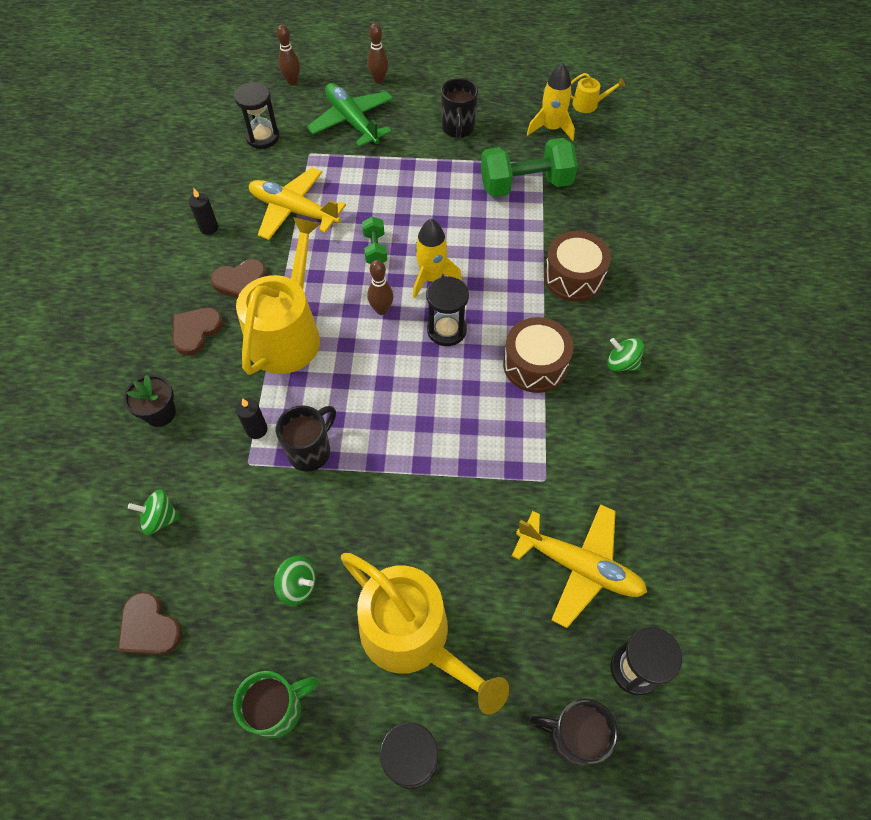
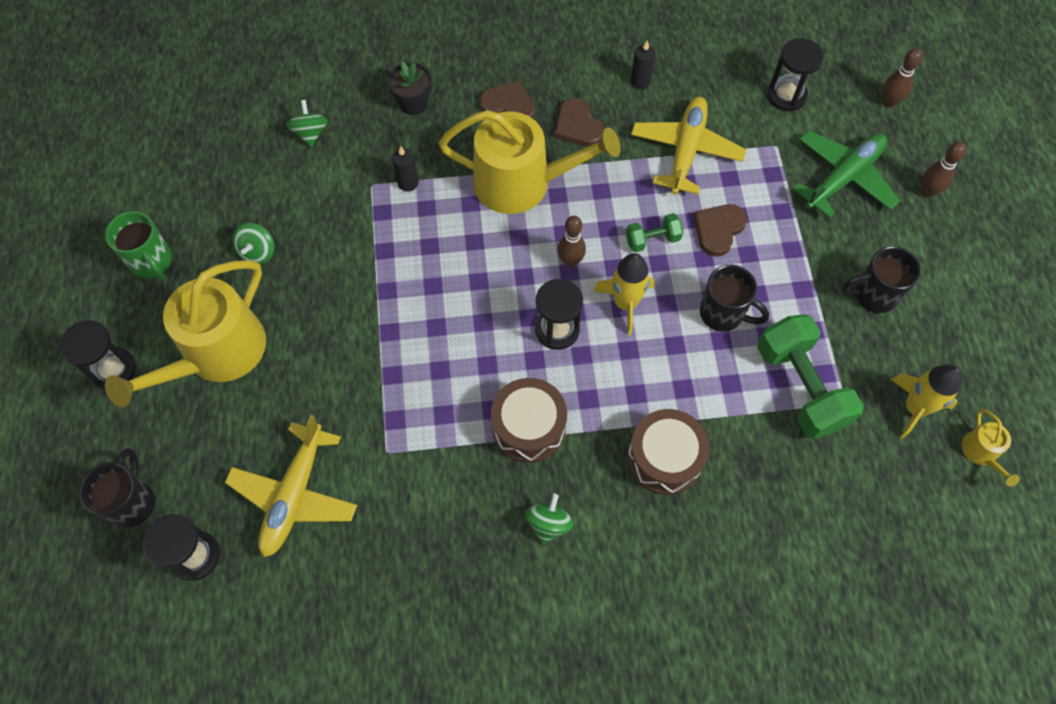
camera: 80 degrees right, 5 degrees up
brown heart [118,592,182,655] -> brown heart moved to [694,204,747,257]
black mug [276,405,336,472] -> black mug moved to [700,265,769,332]

